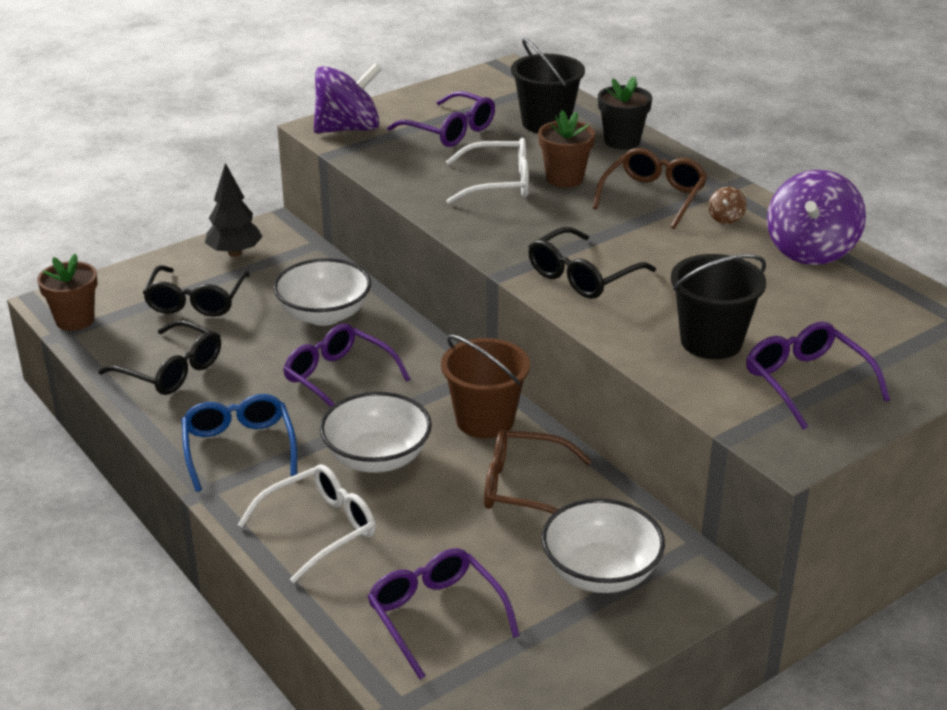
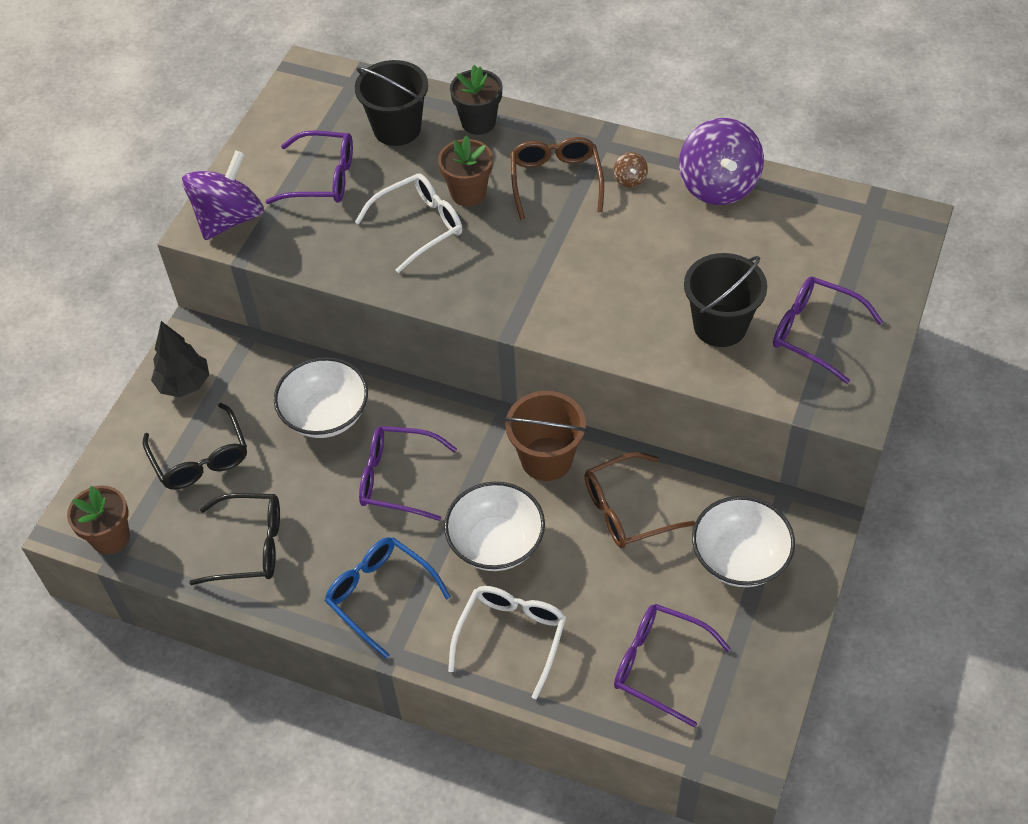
camera: 30 degrees left, 20 degrees up
black glasses [528,227,656,299] -> none

